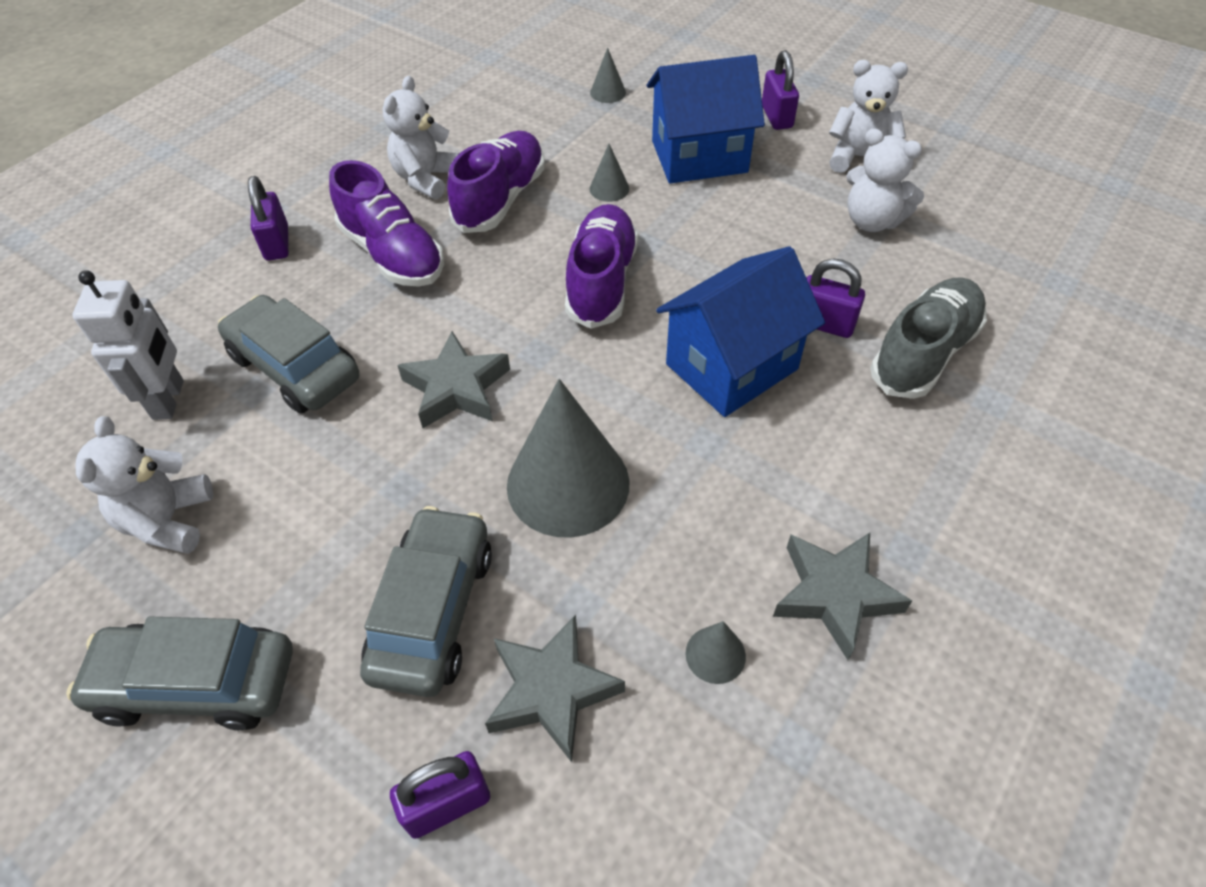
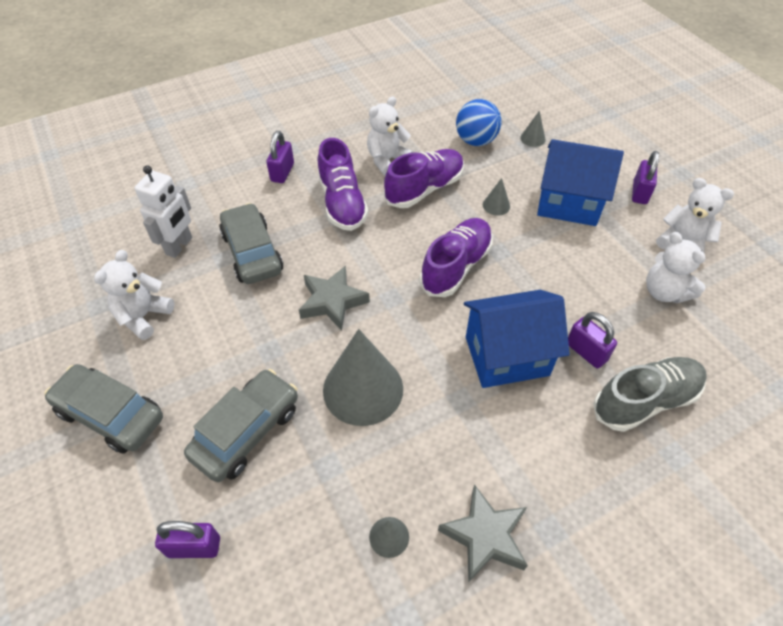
camera: 25 degrees right, 0 degrees up
grey star [485,615,625,762] -> none
none -> blue ball [456,99,501,146]

